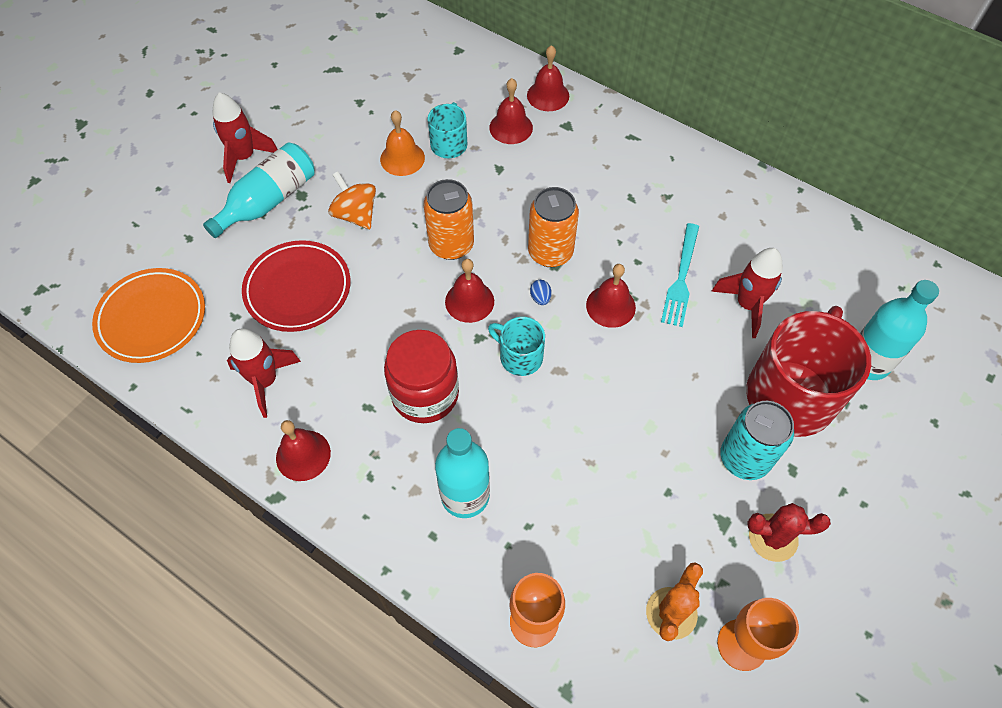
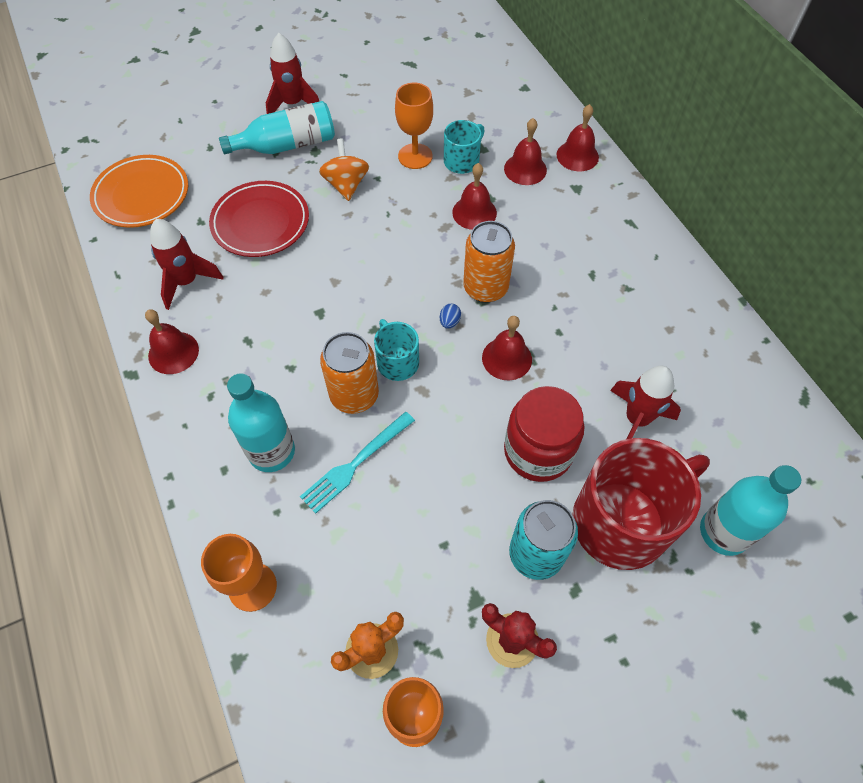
camera: 30 degrees right, 0 degrees up
orange bell [380,110,425,176] -> orange goblet [395,83,433,169]
red jar [384,330,459,423] -> red jar moved to [504,386,584,482]
orange can [423,179,474,260] -> orange can moved to [320,332,379,414]
red bell [445,259,494,323] -> red bell moved to [452,163,497,230]
turquoise fork [661,223,699,327] -> turquoise fork moved to [300,412,415,514]

